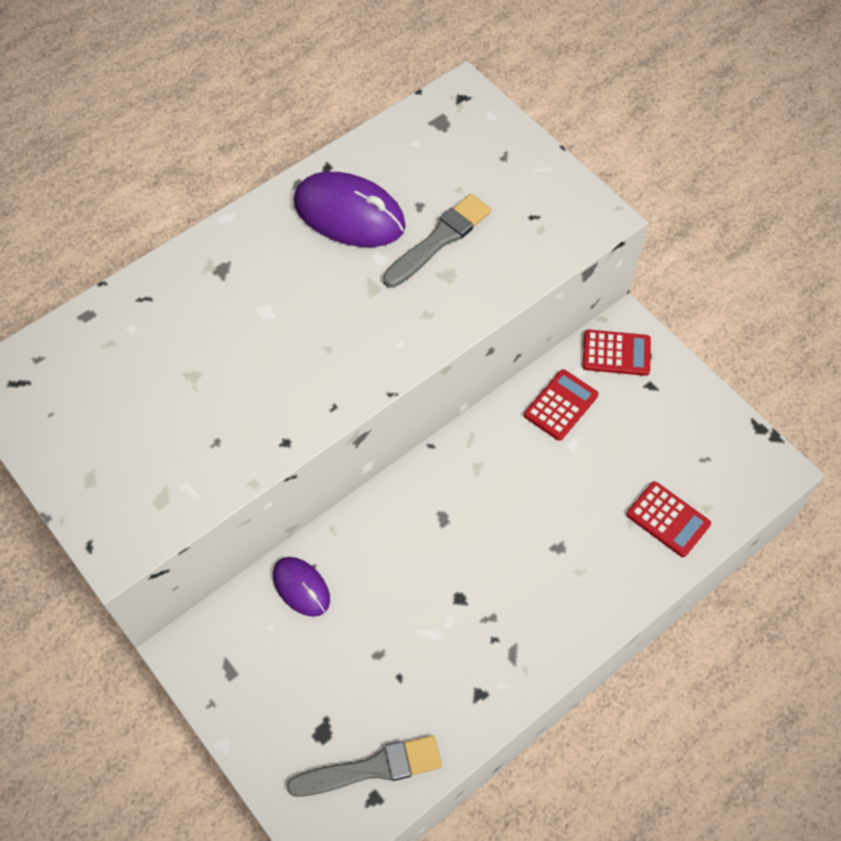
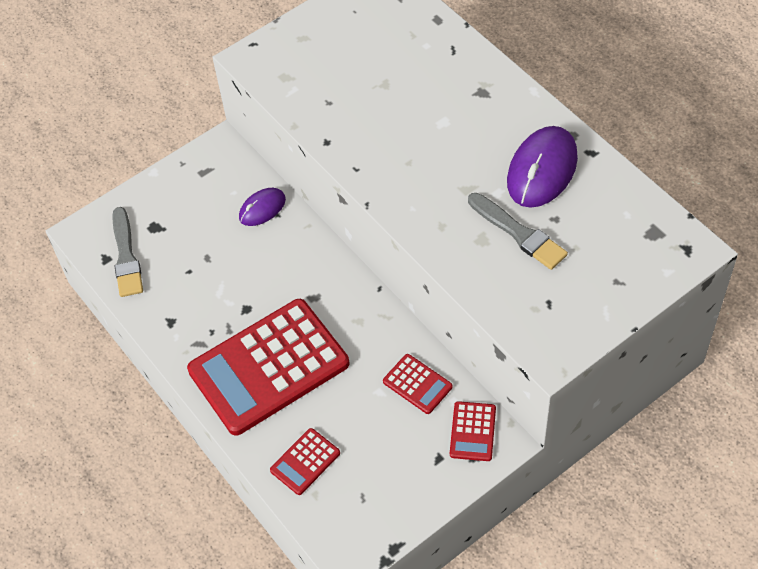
camera: 95 degrees right, 5 degrees down
none -> red calculator [187,299,349,436]

